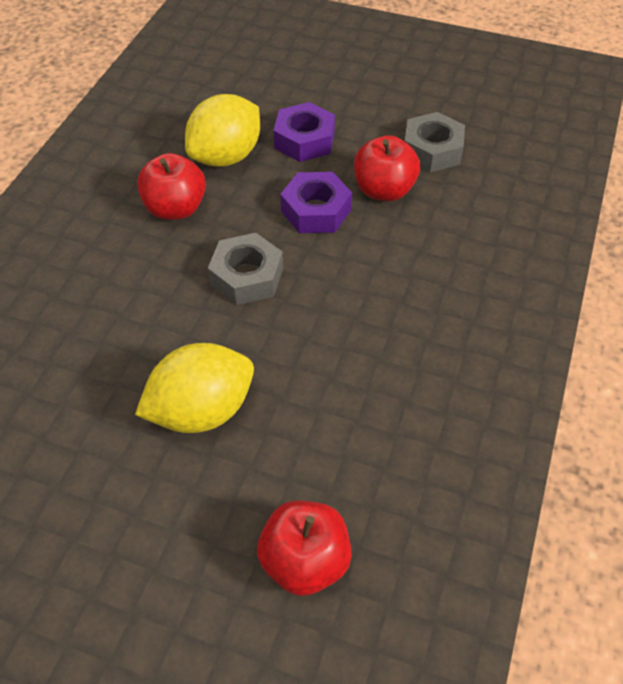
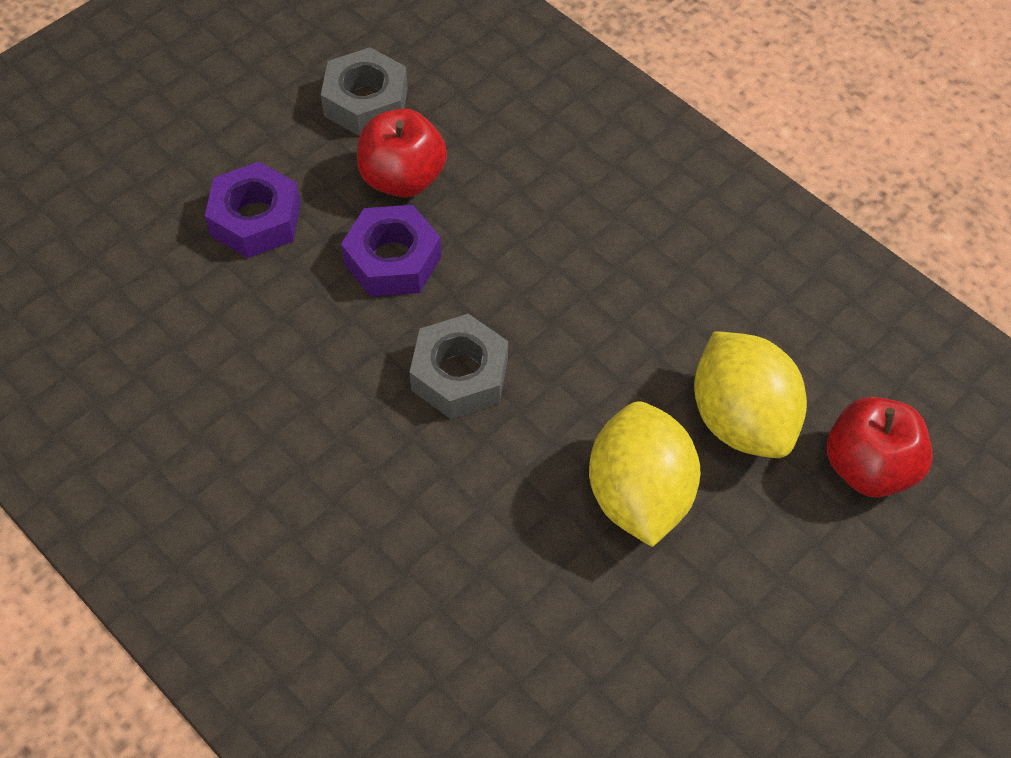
camera: 65 degrees left, 5 degrees up
red apple [137,153,206,220] -> none
yellow lemon [185,94,260,167] -> yellow lemon moved to [694,331,807,458]

